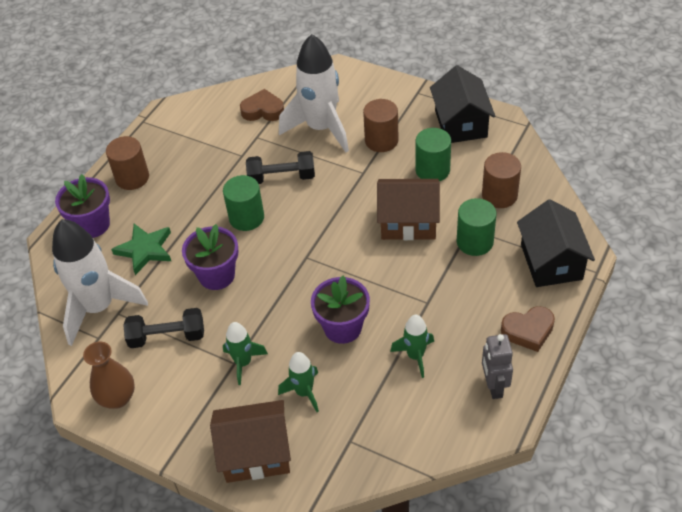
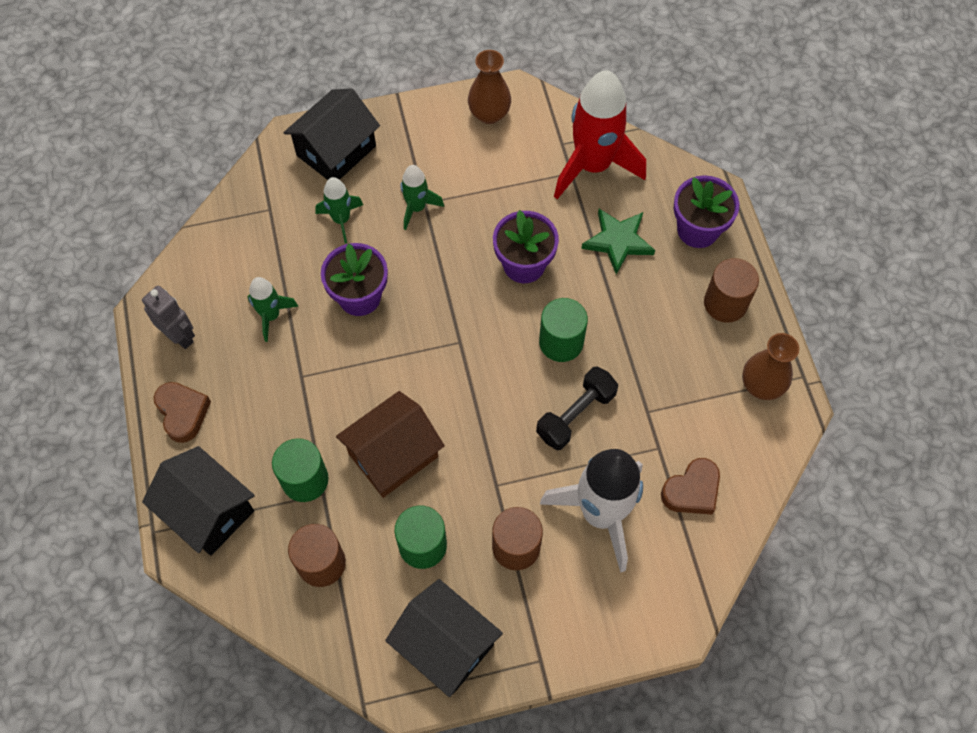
camera: 135 degrees right, 15 degrees up
white rocket [52,219,148,346] -> red rocket [554,70,646,199]
black dumbbell [123,308,204,348] -> none
brown house [210,400,291,483] -> black house [283,88,380,180]
brown heart [501,306,555,352] -> brown heart turned 120 degrees clockwise [154,382,211,443]
none -> brown vase [742,333,799,400]

